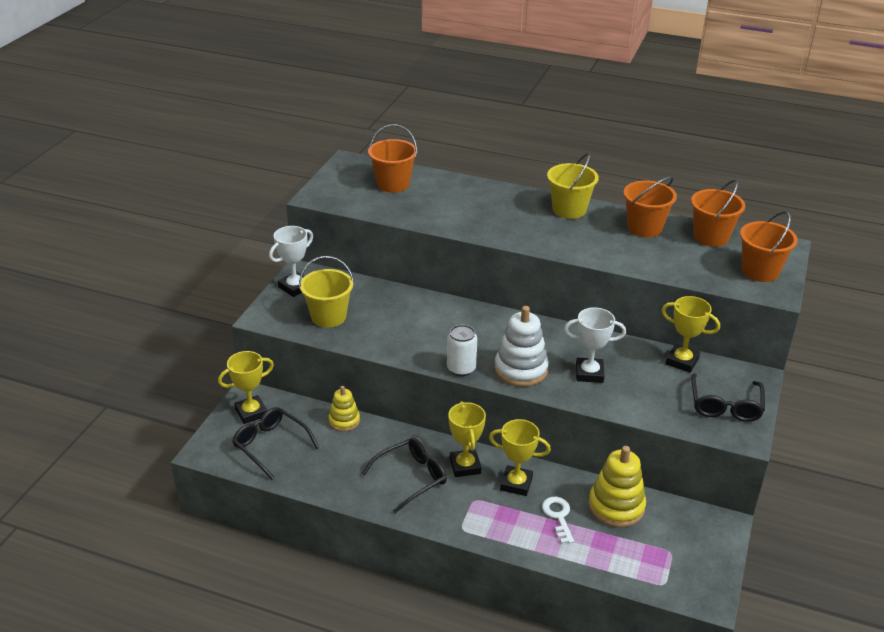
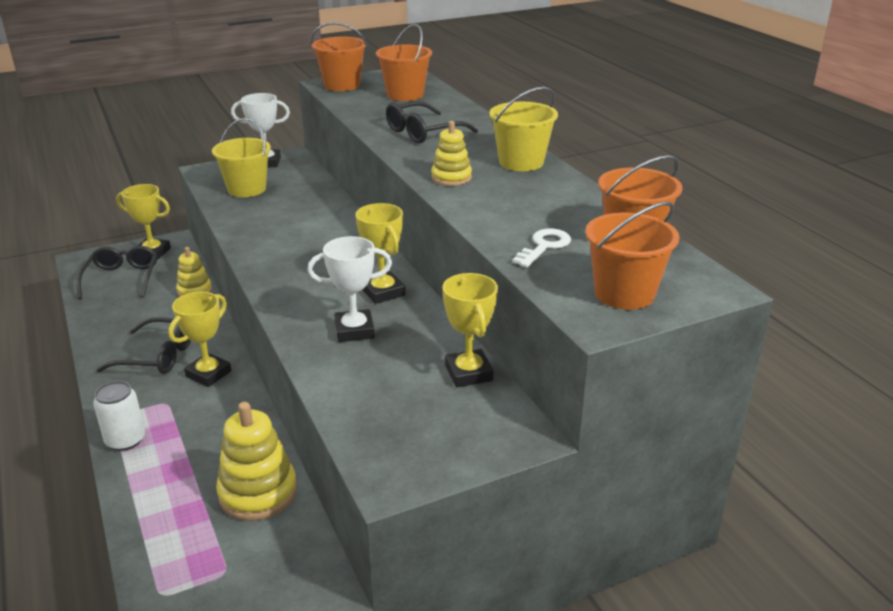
camera: 45 degrees right, 5 degrees down
white can [447,325,477,376] -> white can moved to [93,381,145,451]
yellow trophy [489,419,551,496] -> yellow trophy moved to [355,203,405,304]
white stacking toy [494,306,549,387] -> none
white key [542,497,574,544] -> white key moved to [512,228,571,267]
white trophy [564,307,626,383] -> white trophy turned 60 degrees counterclockwise [307,236,392,342]
orange bucket [623,176,677,238] -> orange bucket moved to [311,22,367,91]
black glasses [691,374,765,422] -> black glasses moved to [386,101,478,144]
none -> yellow stacking toy [431,121,472,186]

